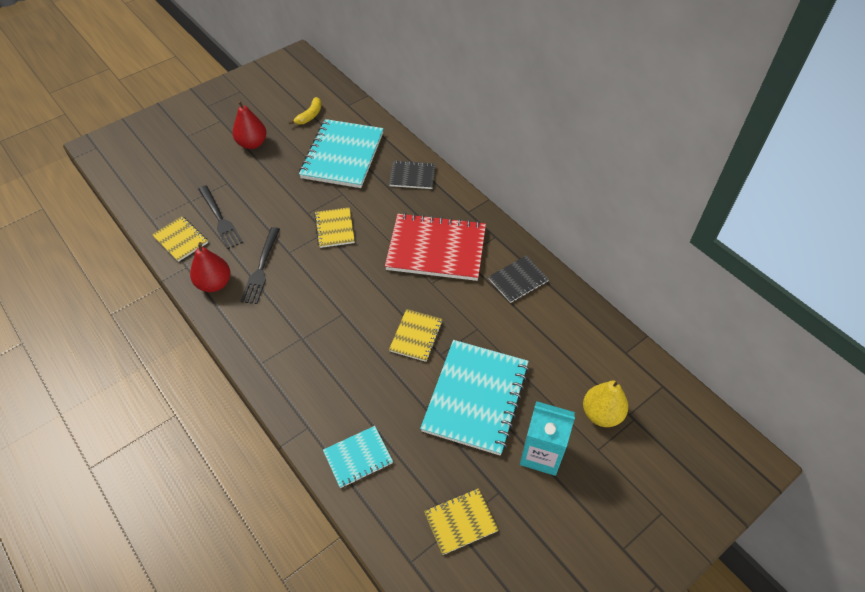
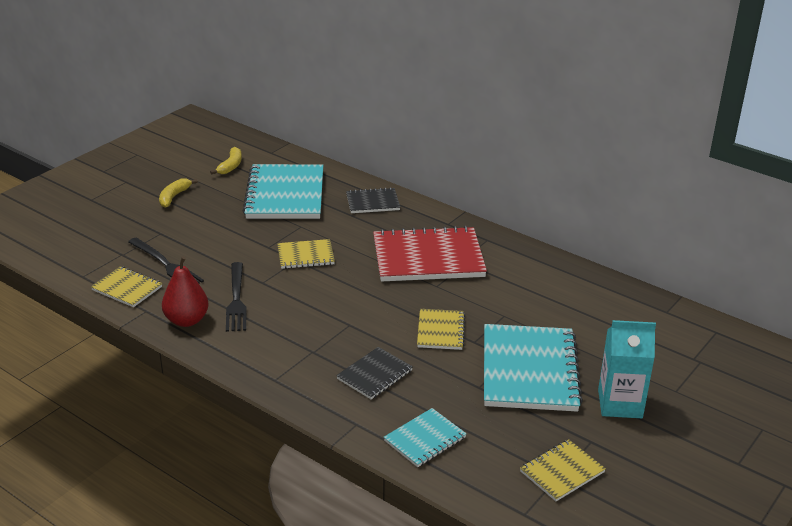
camera: 15 degrees left, 20 degrees down
red pear [233,100,267,149] -> yellow banana [159,178,198,208]
yellow notebook [314,207,355,248] -> yellow notebook turned 75 degrees counterclockwise [277,239,335,269]
black notebook [488,256,549,303] -> black notebook moved to [336,347,413,399]
yellow pear [583,380,628,427] -> none

